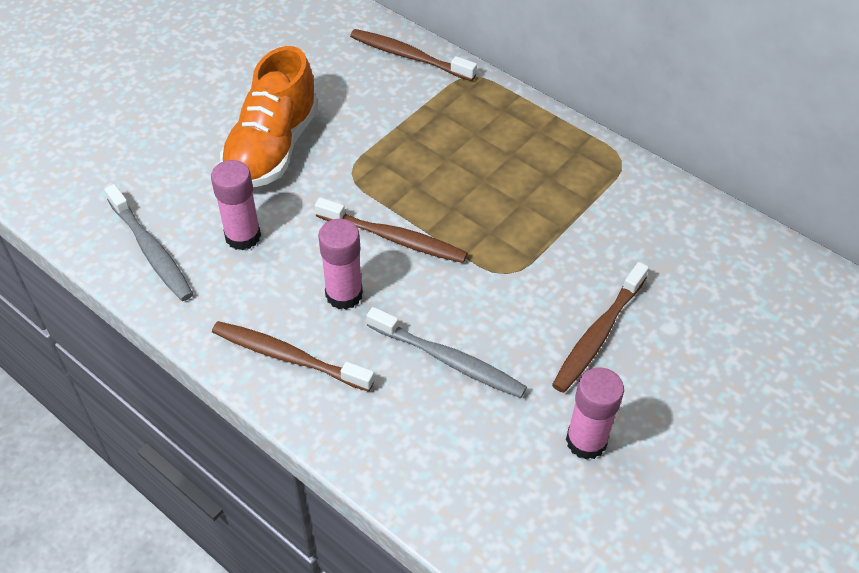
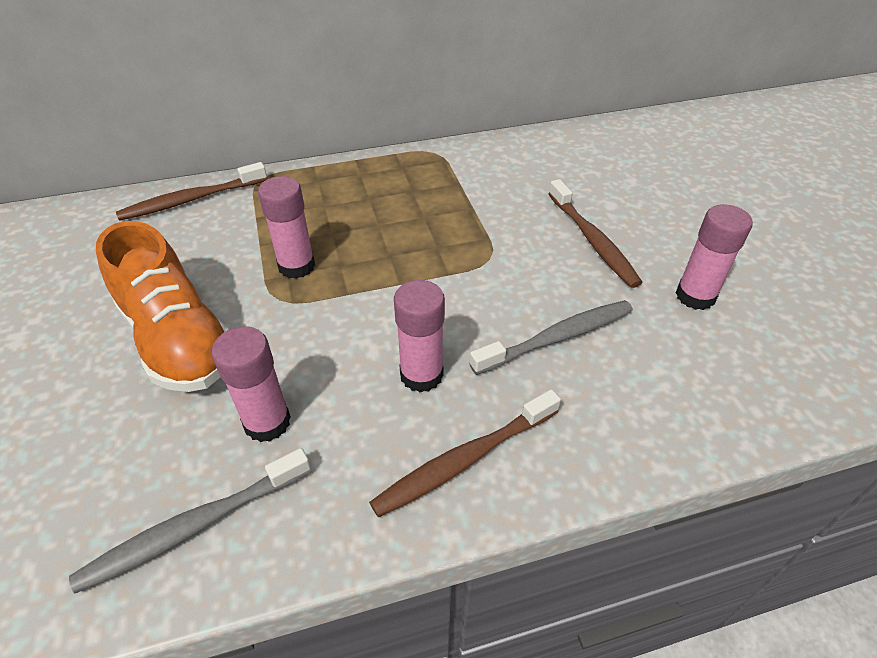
camera: 55 degrees left, 5 degrees down
grey toothbrush [104,184,193,301] -> grey toothbrush turned 150 degrees clockwise [69,448,311,594]
brown toothbrush [315,198,468,263] -> none
none -> pink glue stick [258,176,315,279]

